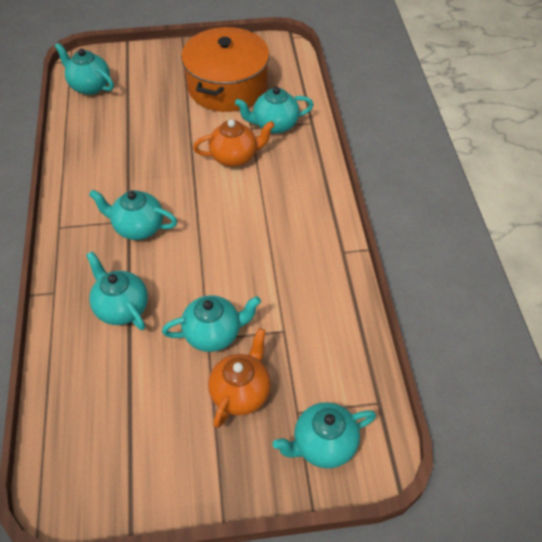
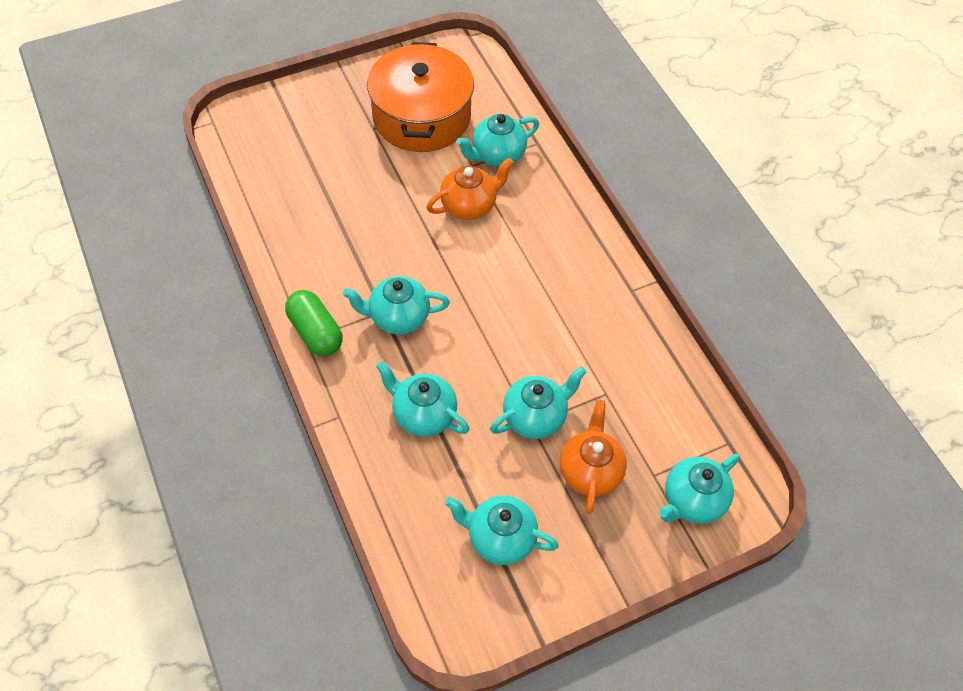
camera: 20 degrees left, 5 degrees up
turquoise teapot [55,43,114,95] -> turquoise teapot moved to [445,495,559,565]
none -> green capsule [285,290,343,356]

